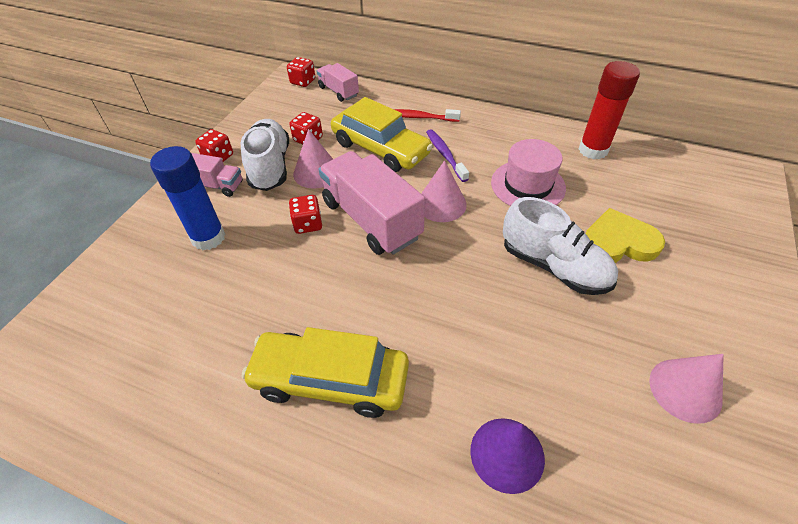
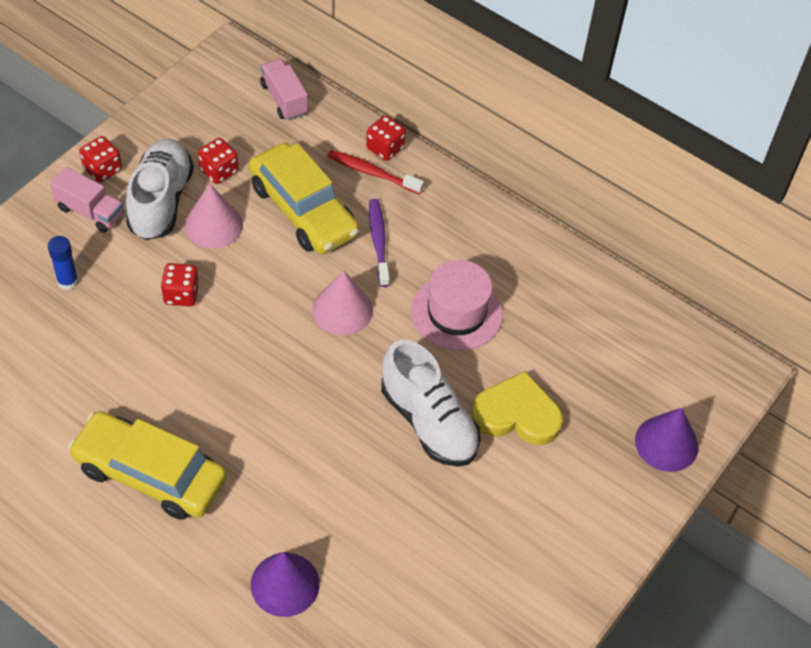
camera: 10 degrees right, 5 degrees up
blue glue stick [150,146,226,250] -> blue glue stick [48,236,78,290], size x0.54
red dice [287,57,315,87] -> red dice moved to [366,115,406,161]
pink truck [318,151,425,255] -> none
red glue stick [579,61,640,159] -> none
pink cone [649,354,724,424] -> none
none -> purple cone [635,408,698,472]

